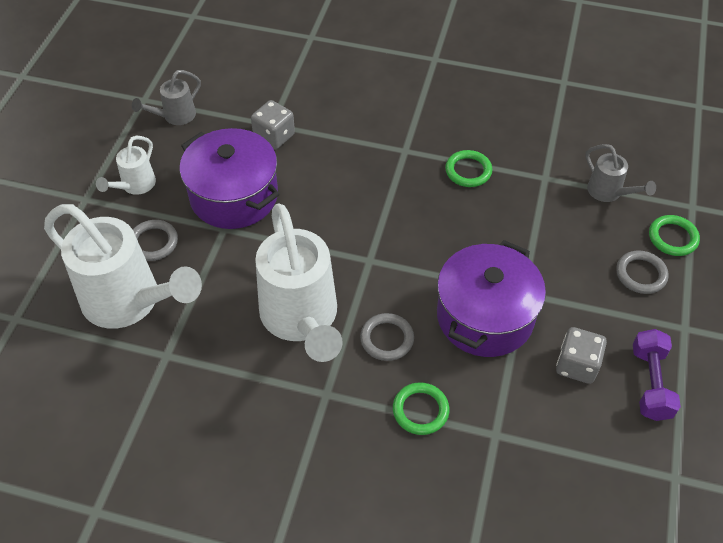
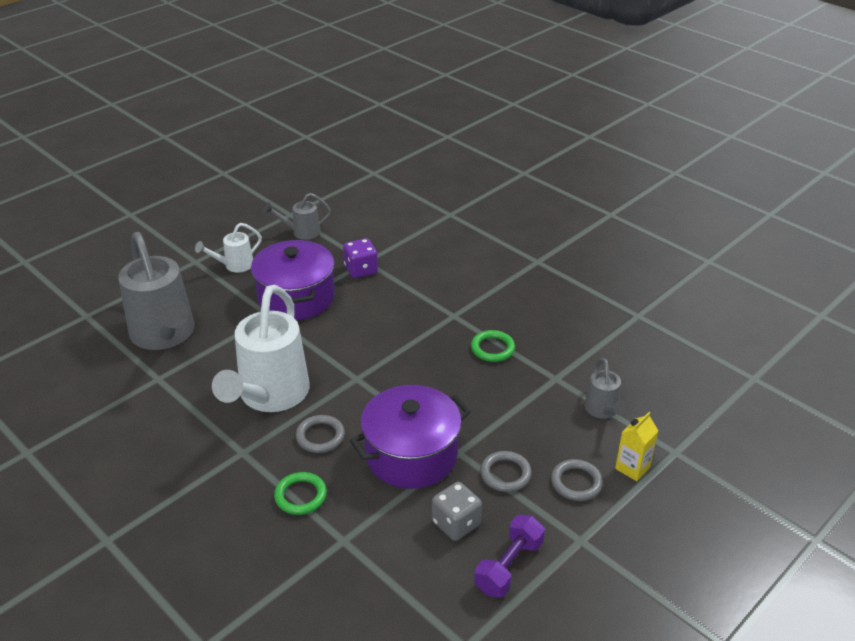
camera: 30 degrees right, 15 degrees down
white watering can [44,204,202,329] -> grey watering can [118,232,195,350]
grey ring [133,220,178,261] -> grey ring moved to [480,451,532,492]
grey dice [251,100,295,149] -> purple dice [343,238,378,278]
green ring [649,215,700,256] -> yellow carton [615,412,658,481]

